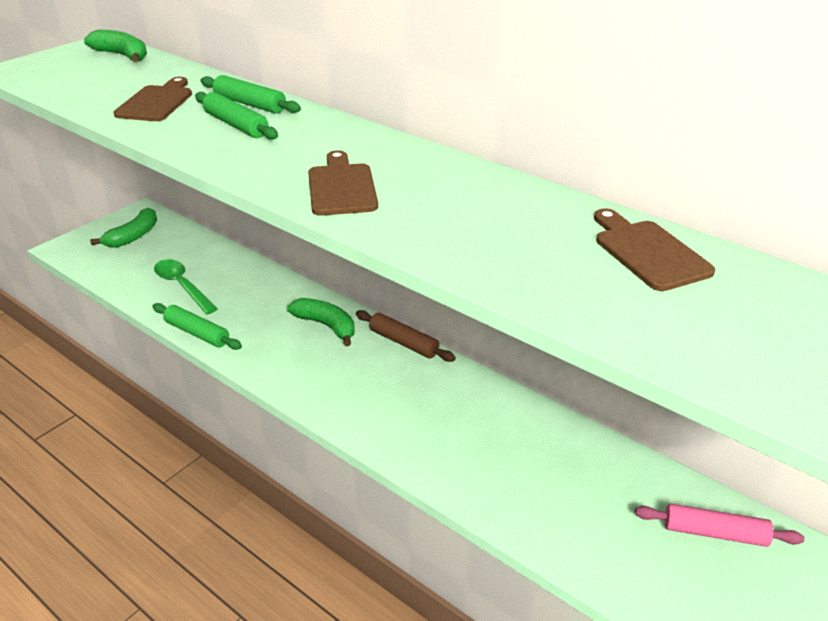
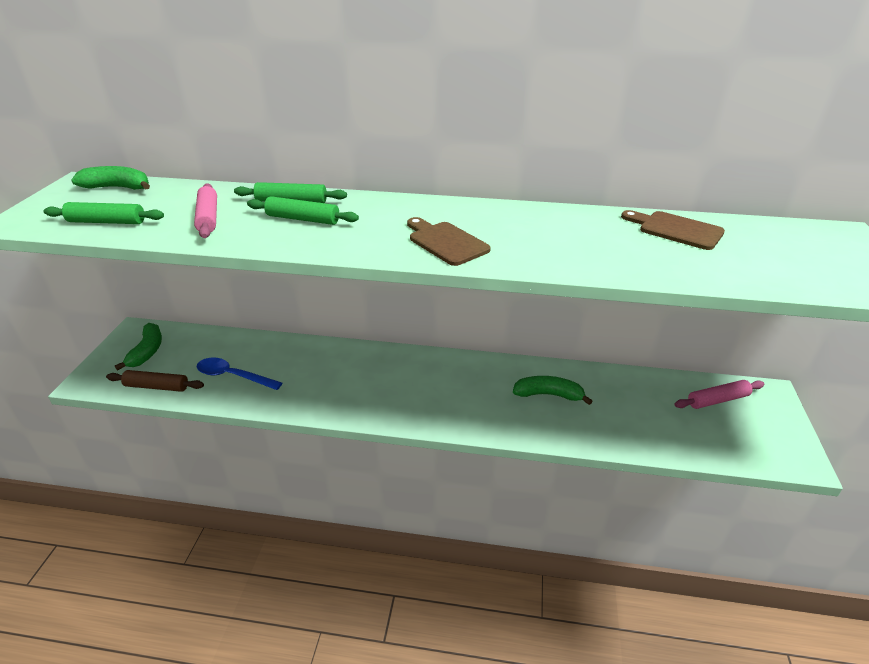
camera: 30 degrees left, 0 degrees up
brown cutting board [114,77,192,121] -> pink rolling pin [194,183,217,238]
green rolling pin [153,303,242,350] -> green rolling pin moved to [44,202,164,224]
green spoon [154,259,217,314] -> blue spoon [197,358,282,390]
green banana [287,298,355,346] -> green banana moved to [513,376,592,405]
brown rolling pin [356,310,456,362] -> brown rolling pin moved to [106,370,204,392]

